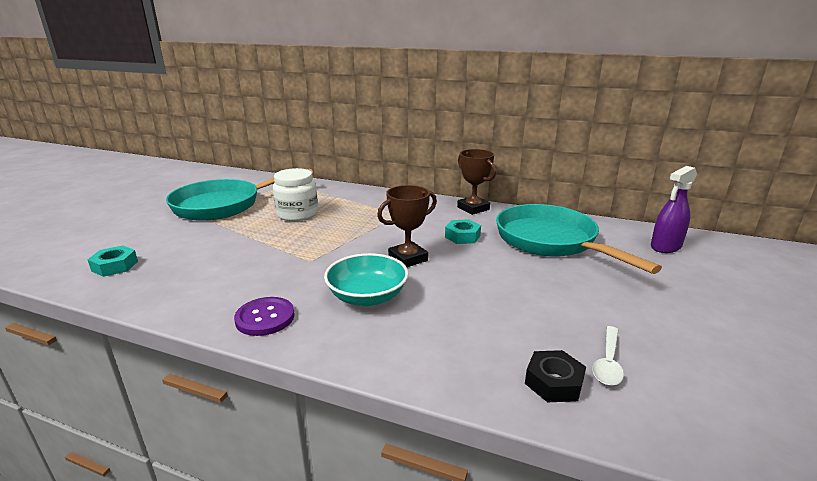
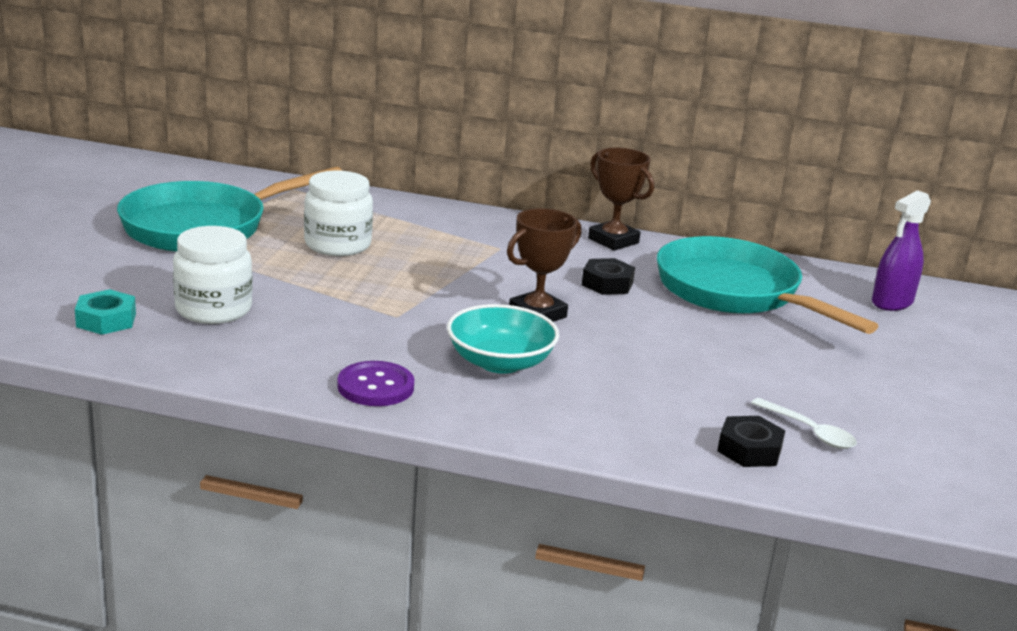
camera: 10 degrees left, 0 degrees up
turquoise nut [445,219,481,244] -> black nut [582,258,635,295]
white spoon [592,326,624,386] -> white spoon turned 60 degrees counterclockwise [751,398,857,449]
none -> white jar [173,226,253,324]

